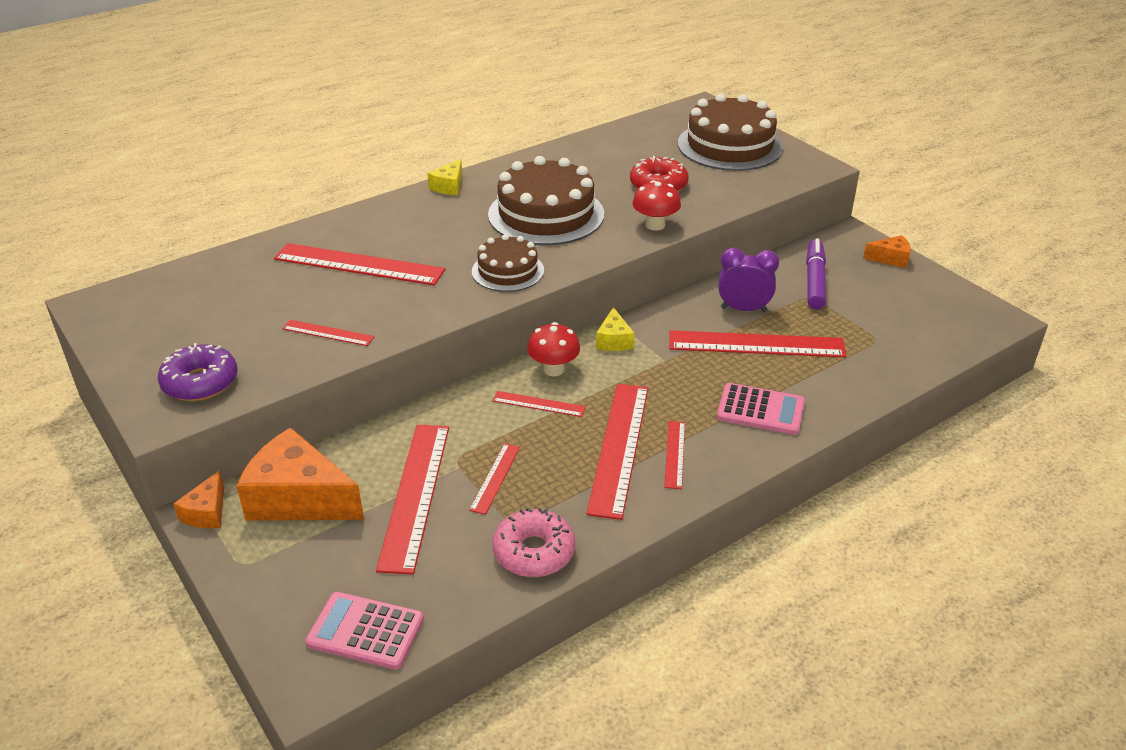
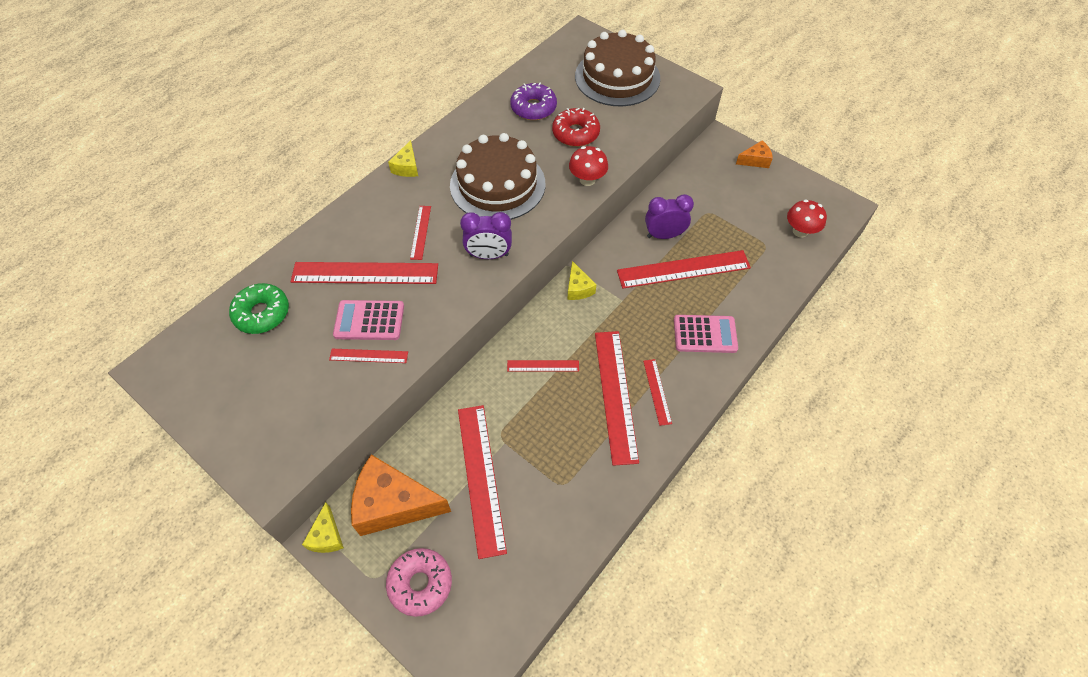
camera: 15 degrees left, 20 degrees up
purple donut [158,343,237,401] -> purple donut moved to [510,83,557,120]
orange cheese [173,470,224,528] -> yellow cheese [302,502,344,553]
pink calculator [305,592,424,670] -> pink calculator moved to [333,300,404,340]
red ruler [469,443,520,515] -> red ruler moved to [410,206,431,260]
brown cake [472,234,544,292] -> purple clock [460,212,512,259]
pink donut [493,508,575,577] -> pink donut moved to [386,548,452,617]
red mushroom [527,322,580,376] -> red mushroom moved to [787,200,827,237]
purple marker [806,238,826,310] -> none
none -> green donut [229,283,289,334]

